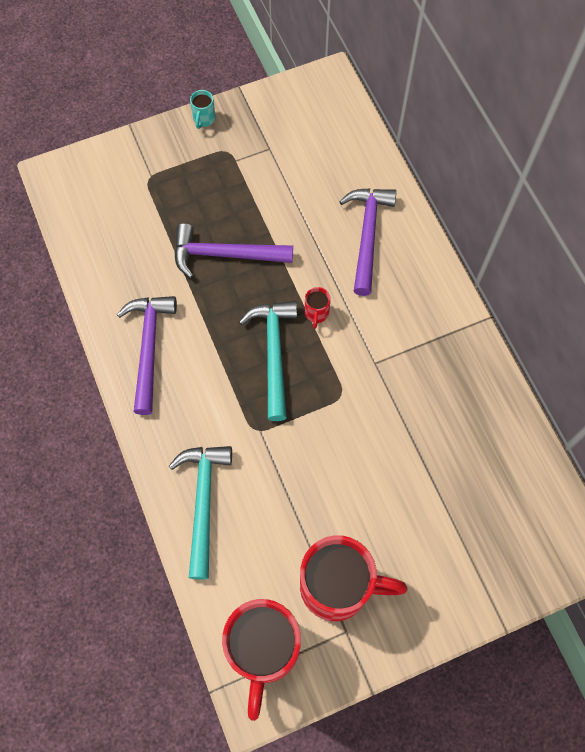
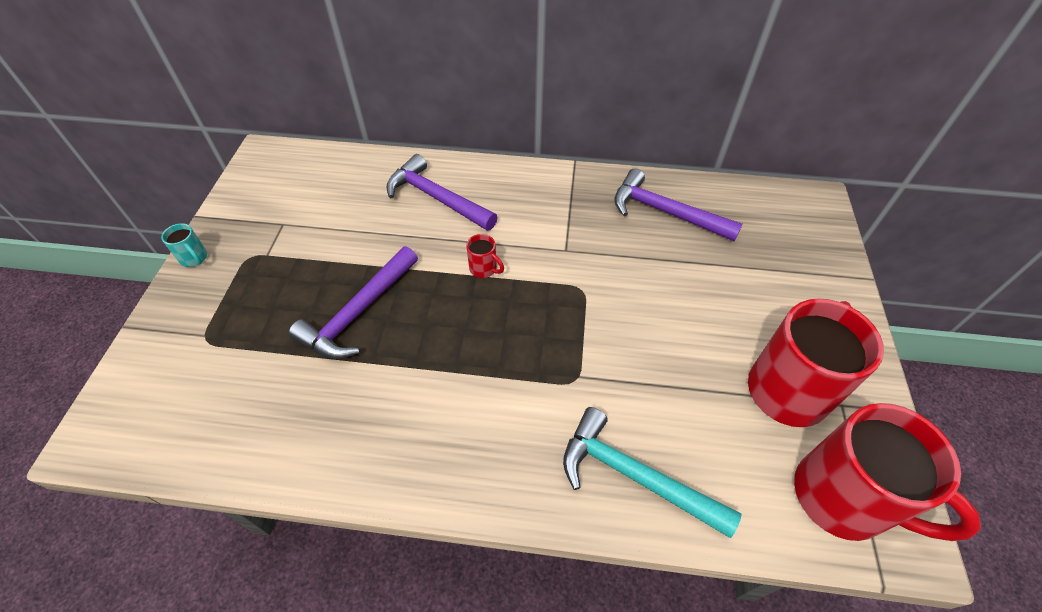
camera: 60 degrees left, 15 degrees down
purple hammer [117,296,177,415] -> purple hammer moved to [614,168,743,241]
turquoise hammer [239,301,297,421] -> none

